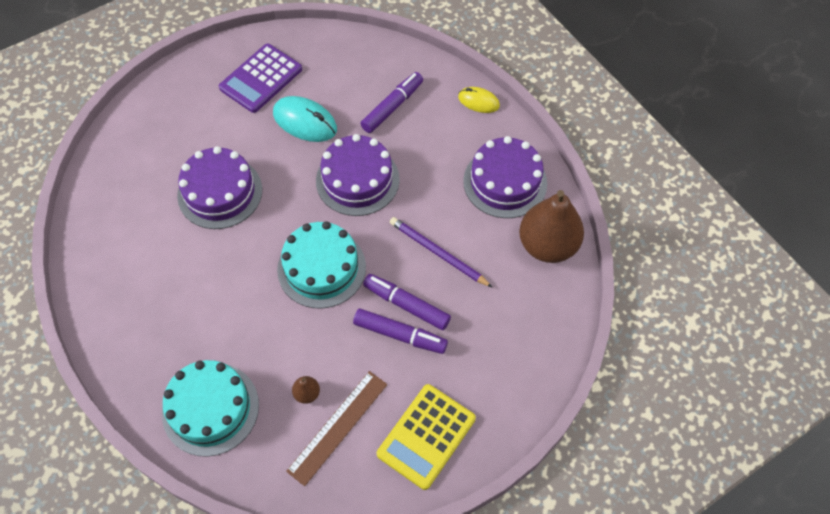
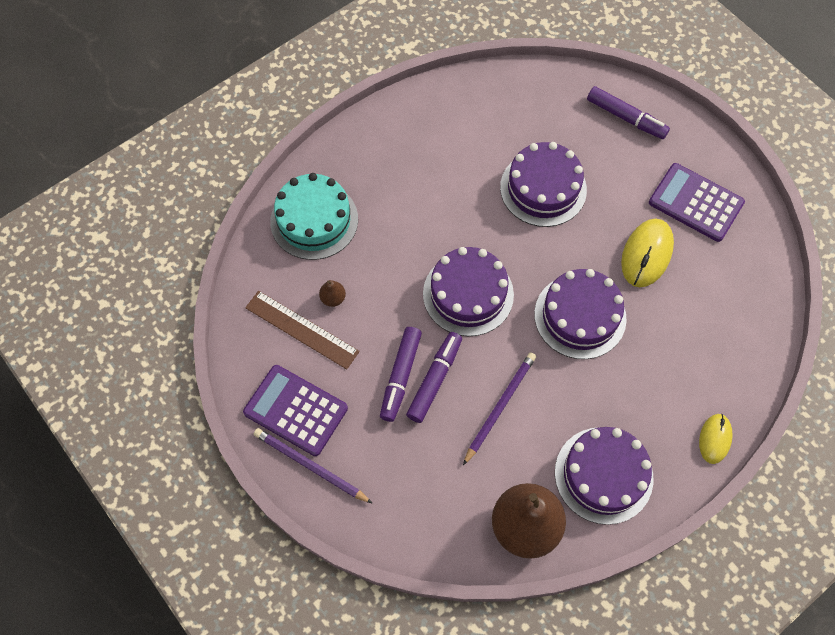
camera: 85 degrees right, 5 degrees up
turquoise mouse [273,96,337,142] -> yellow mouse [621,219,674,287]
turquoise cake [277,221,366,308] -> purple cake [423,247,514,336]
purple marker [361,72,423,133] -> purple marker moved to [587,86,670,139]
yellow calculator [377,384,476,490] -> purple calculator [243,365,348,456]
none -> purple pencil [254,428,373,504]

